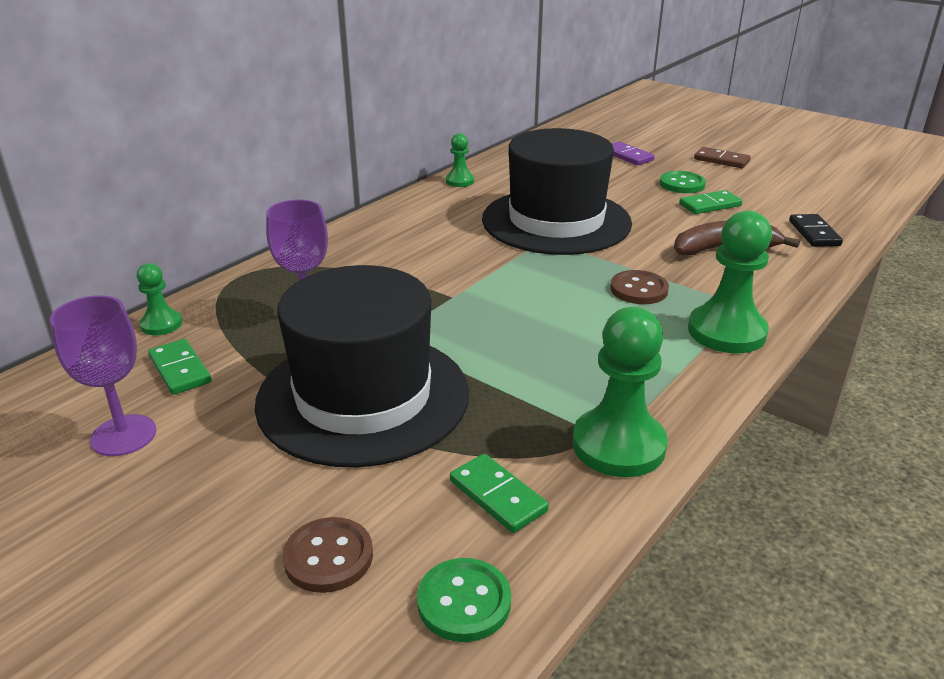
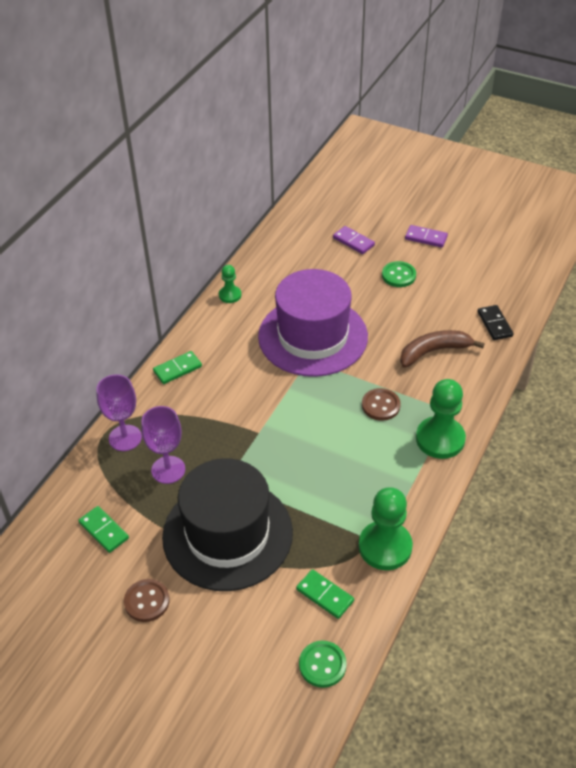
camera: 10 degrees left, 15 degrees up
purple goblet [50,295,156,456] -> purple goblet moved to [96,374,142,451]
green pawn [137,263,182,335] -> none
brown button [282,517,373,593] -> brown button moved to [124,579,169,622]
black hat [482,128,632,255] -> purple hat [258,269,368,377]
green domino [679,190,742,214] -> green domino moved to [153,351,202,384]
brown domino [694,147,751,168] -> purple domino [405,225,448,248]

